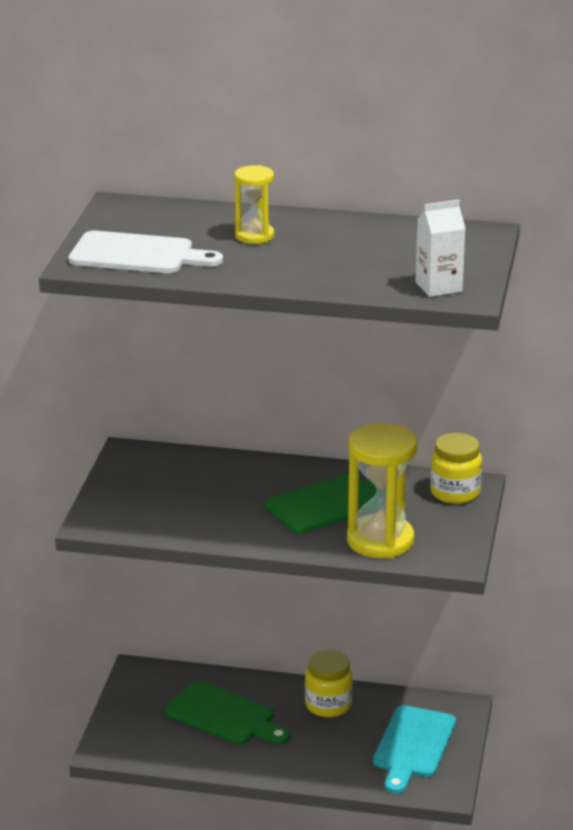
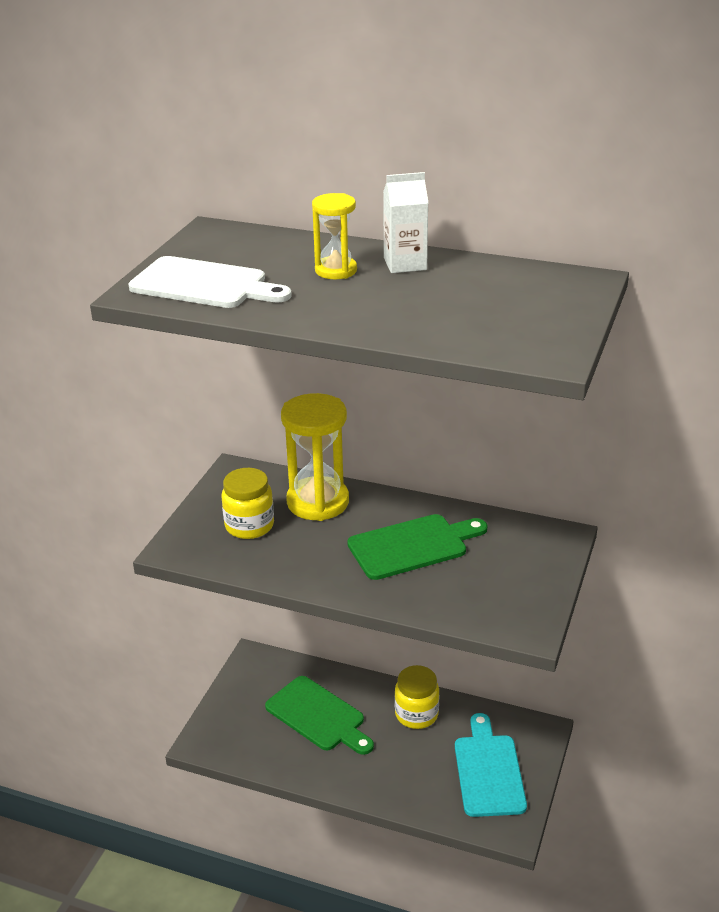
camera: 10 degrees right, 5 degrees up
yellow hourglass [347,423,417,559] -> yellow hourglass moved to [281,393,349,521]
turquoise cutting board [373,705,456,794] -> turquoise cutting board turned 150 degrees clockwise [455,713,527,817]
white carton [415,199,466,297] -> white carton moved to [383,172,428,273]
yellow jar [430,433,482,504] -> yellow jar moved to [222,468,274,539]

